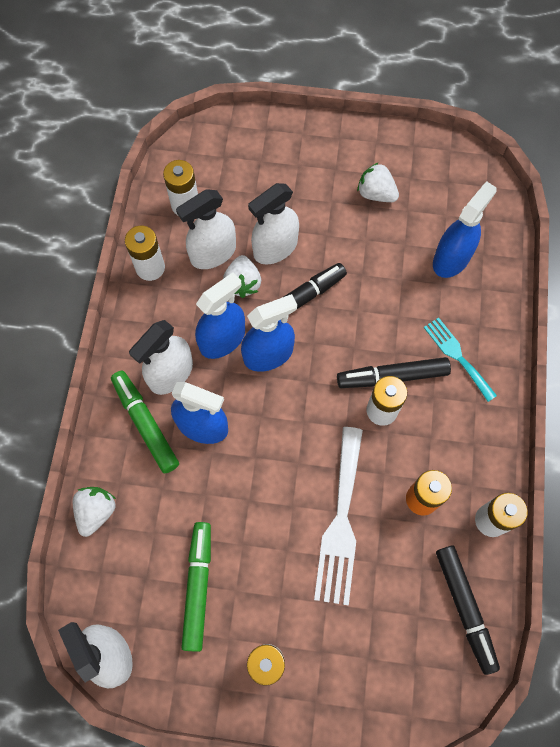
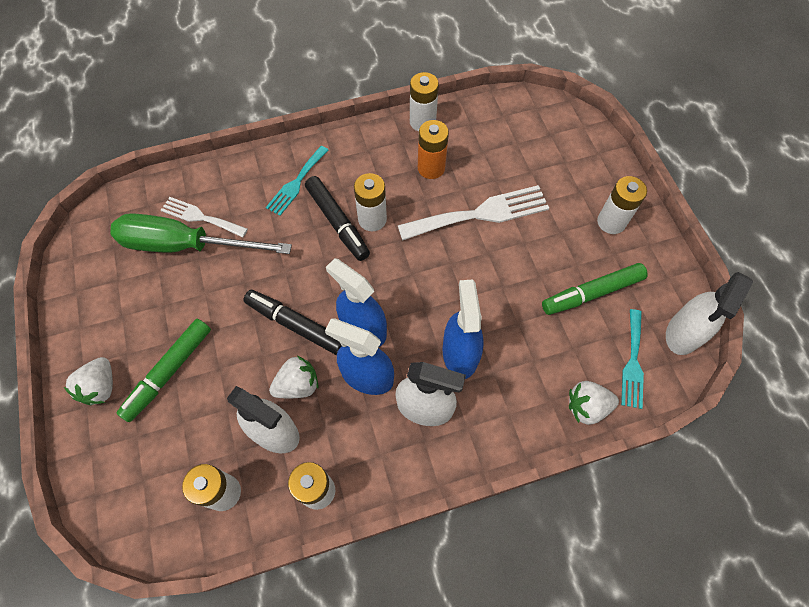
camera: 115 degrees left, 5 degrees down
green marker [111,371,179,474] -> green marker moved to [117,319,211,422]
white spray bottle [248,183,299,264] -> none
white strawberry [357,162,399,202] -> white strawberry moved to [64,357,113,406]
blue spray bottle [433,181,497,278] -> white fork [161,197,248,238]
black marker [436,545,500,675] -> none
none -> green screwdriver [110,213,292,254]
none -> turquoise fork [621,309,644,409]

